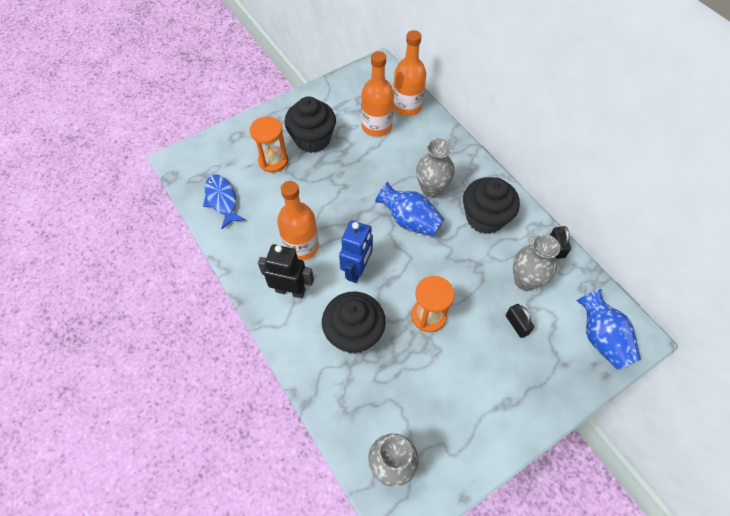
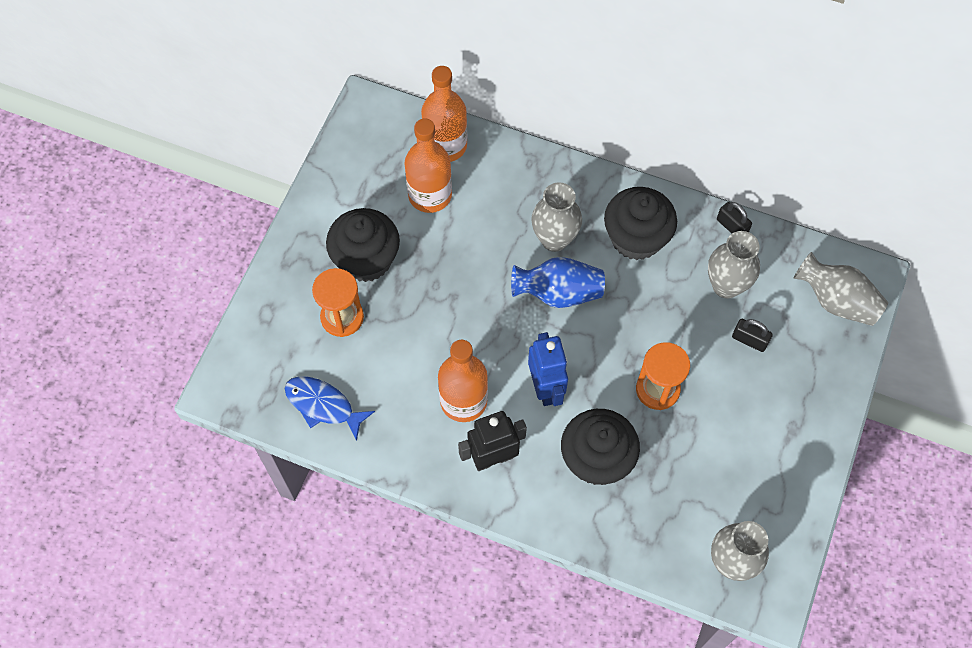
camera: 35 degrees left, 5 degrees up
blue vase [577,289,641,370] -> grey vase [793,252,888,326]

